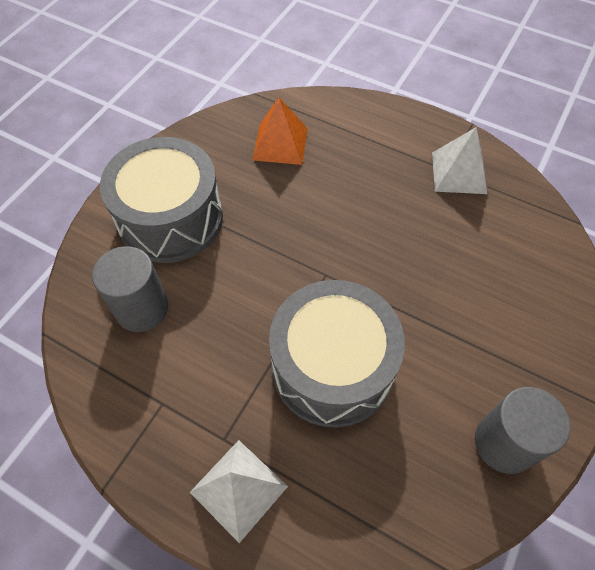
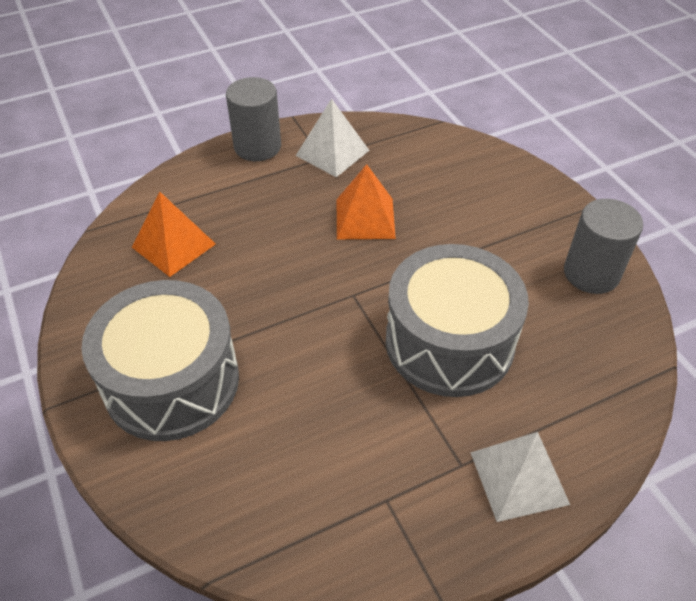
camera: 55 degrees left, 10 degrees down
grey cylinder [92,246,169,332] -> grey cylinder moved to [226,77,281,161]
none -> orange pyramid [337,164,396,239]

